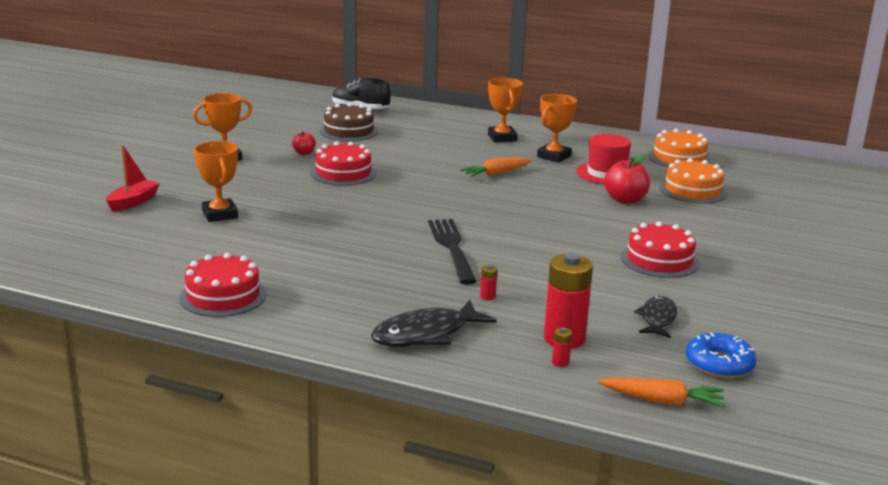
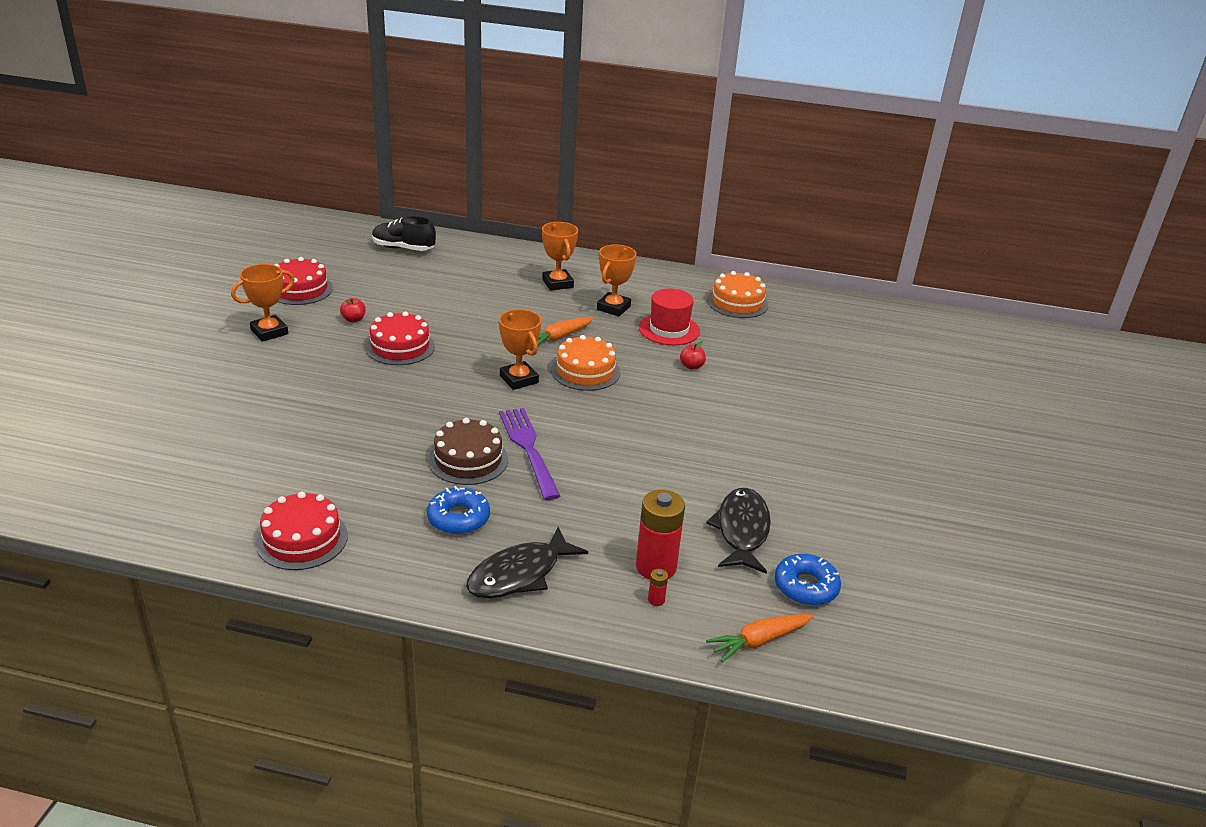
camera: 10 degrees left, 10 degrees up
red boat [106,144,160,211] -> none
orange trophy [194,141,238,222] -> orange trophy moved to [499,309,541,390]
brown cake [319,103,378,141] -> brown cake moved to [428,418,508,485]
black fork [428,219,477,285] -> purple fork [499,408,560,500]
red battery [480,265,497,300] -> none
orange carrot [598,377,725,407] -> orange carrot turned 150 degrees clockwise [706,614,813,662]
red apple [604,154,650,204] -> red apple [680,341,706,370], size x0.57
red cake [621,221,699,278] -> red cake moved to [275,257,333,305]
black fish [634,296,677,338] -> black fish [706,488,771,574], size x1.55
orange cake [660,158,727,204] -> orange cake moved to [551,335,620,391]
none -> blue donut [427,486,490,534]

